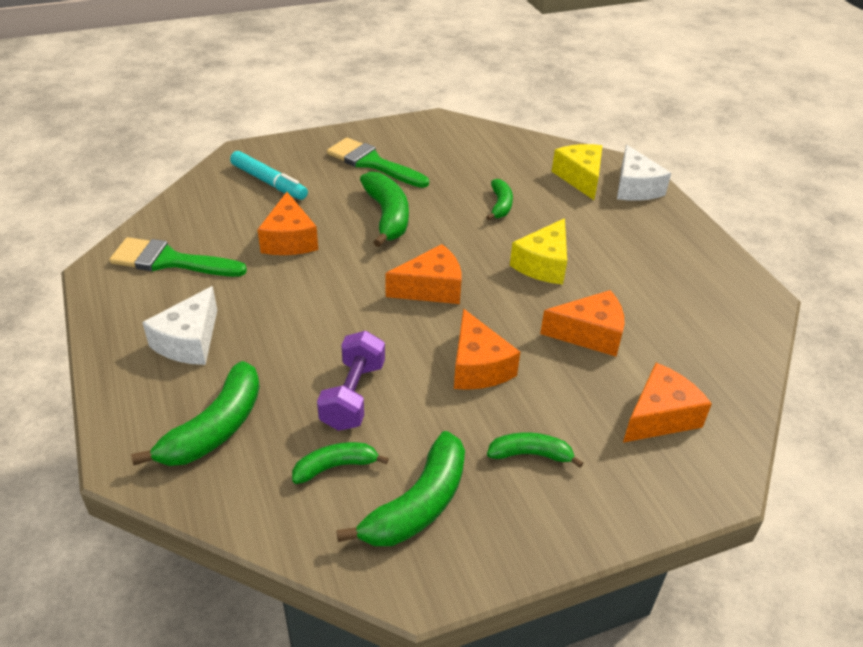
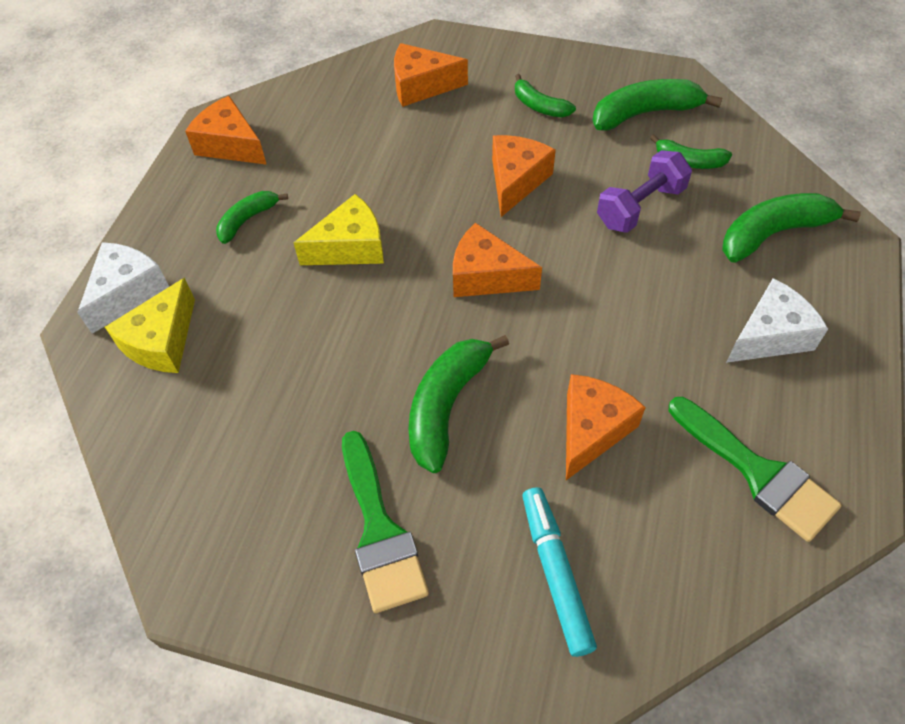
camera: 140 degrees left, 15 degrees up
green banana [486,179,513,220] -> green banana moved to [216,191,288,244]
orange cheese [540,290,624,357] -> orange cheese moved to [185,96,267,165]

